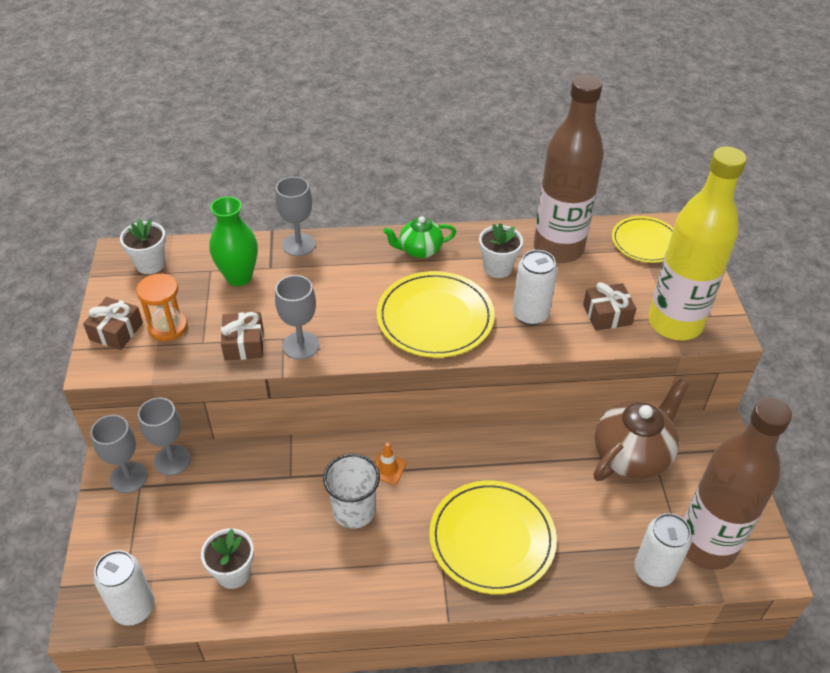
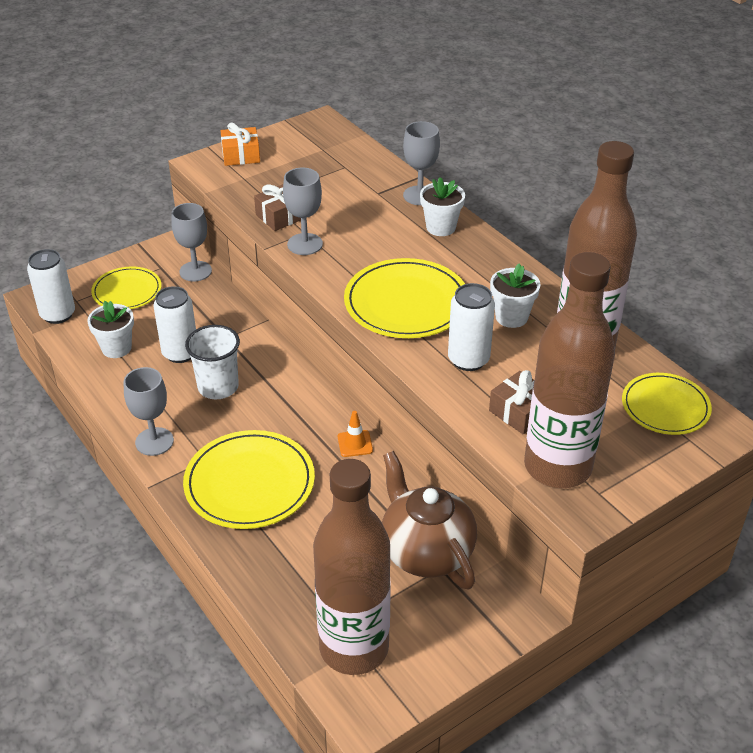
camera: 60 degrees right, 5 degrees down
brown gift [83,297,143,350] -> orange gift [221,123,260,166]
grey goblet [90,415,148,493] -> grey goblet moved to [124,367,174,456]
white flower pot [120,219,166,274] -> white flower pot moved to [420,177,465,236]
orange hourglass [136,273,188,341] -> none
green vase [209,196,258,286] -> none
orange traffic cone [374,443,407,485] -> orange traffic cone moved to [338,411,373,457]
green teapot [383,216,456,258] -> none
brown teapot [593,379,689,481] -> brown teapot turned 135 degrees counterclockwise [382,451,477,590]
white can [634,513,692,587] -> white can moved to [153,286,196,363]
yellow bottle [648,146,747,340] -> brown bottle [524,252,615,488]
none -> yellow plate [91,267,161,309]

